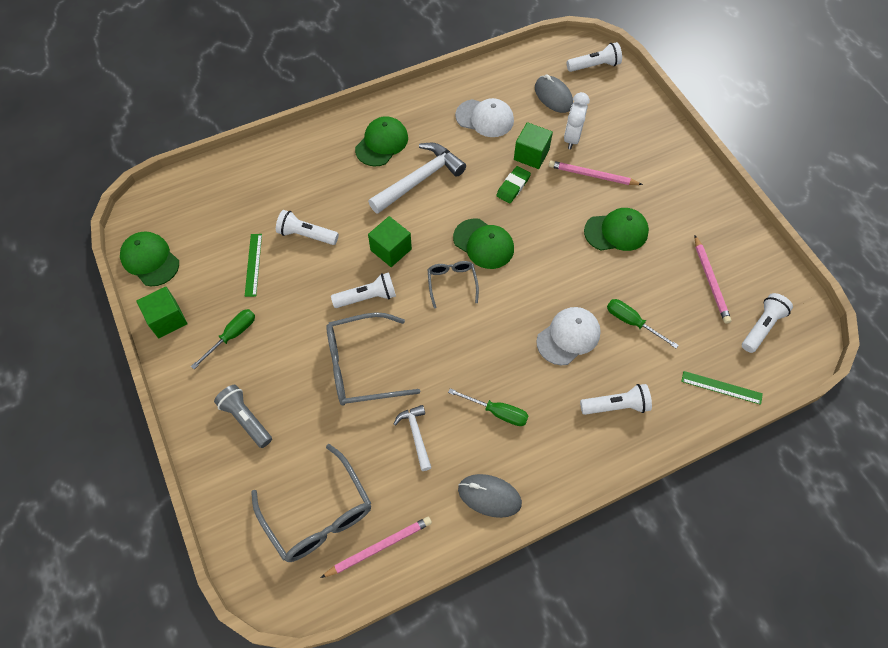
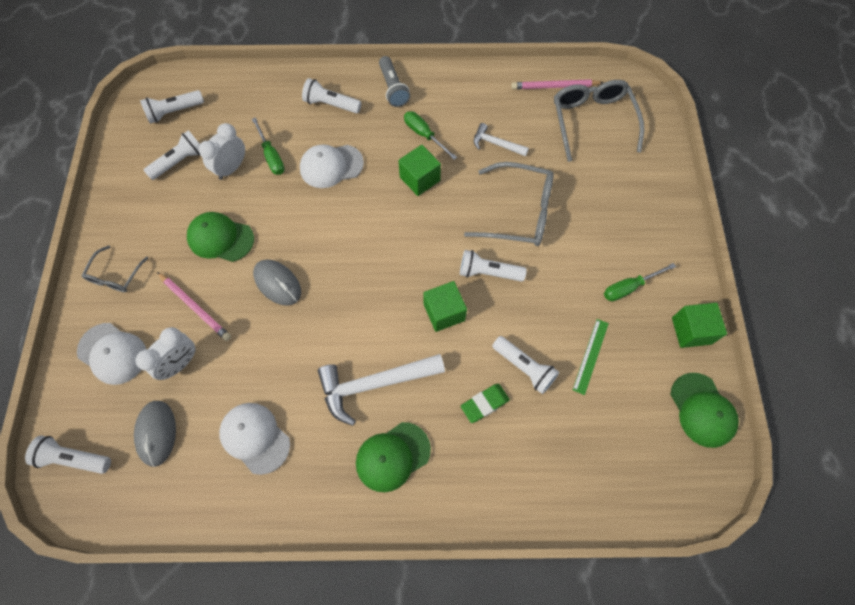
camera: 155 degrees left, 5 degrees up
grey flashlight [214,385,272,448] -> grey flashlight moved to [379,56,410,107]
white hammer [394,405,431,471] -> white hammer turned 105 degrees clockwise [474,123,529,157]
grey glasses [428,261,479,309] -> grey glasses moved to [81,245,148,292]
green cap [453,218,514,269] -> none
grey mouse [458,474,522,518] -> grey mouse moved to [253,259,301,306]
green eraser [496,166,531,203] -> green eraser moved to [461,384,510,423]
green cube [514,122,553,169] -> green cube moved to [398,145,441,196]
green ruler [681,371,763,405] -> none
pink pencil [695,235,731,324] -> white flashlight [144,130,200,180]
none -> white cap [77,323,146,385]
none -> white clock [198,123,245,180]

